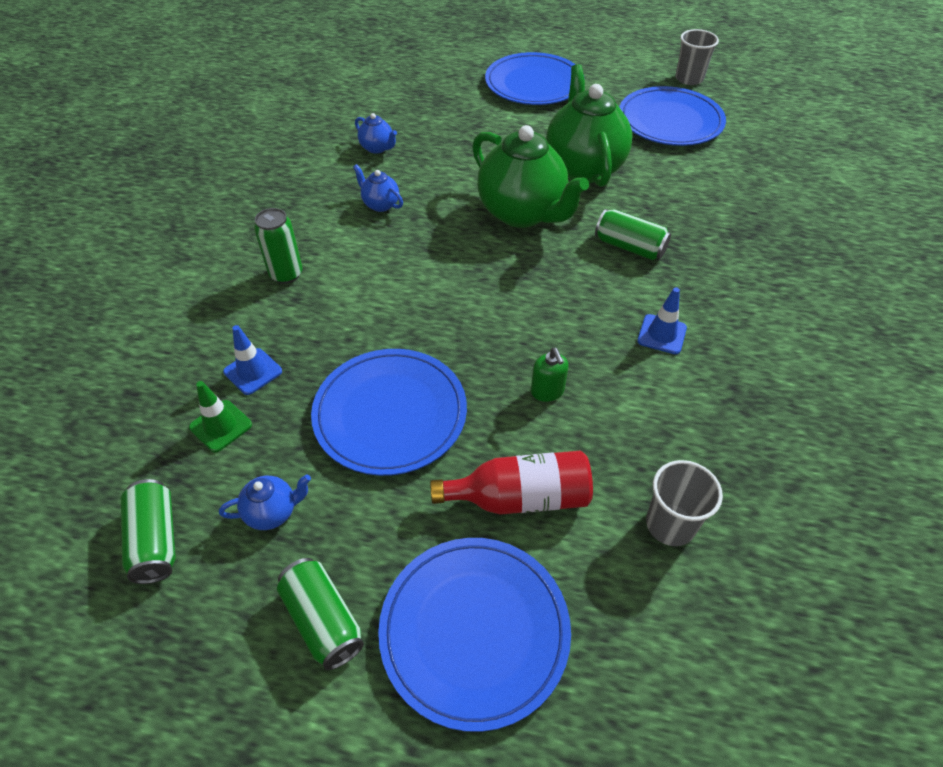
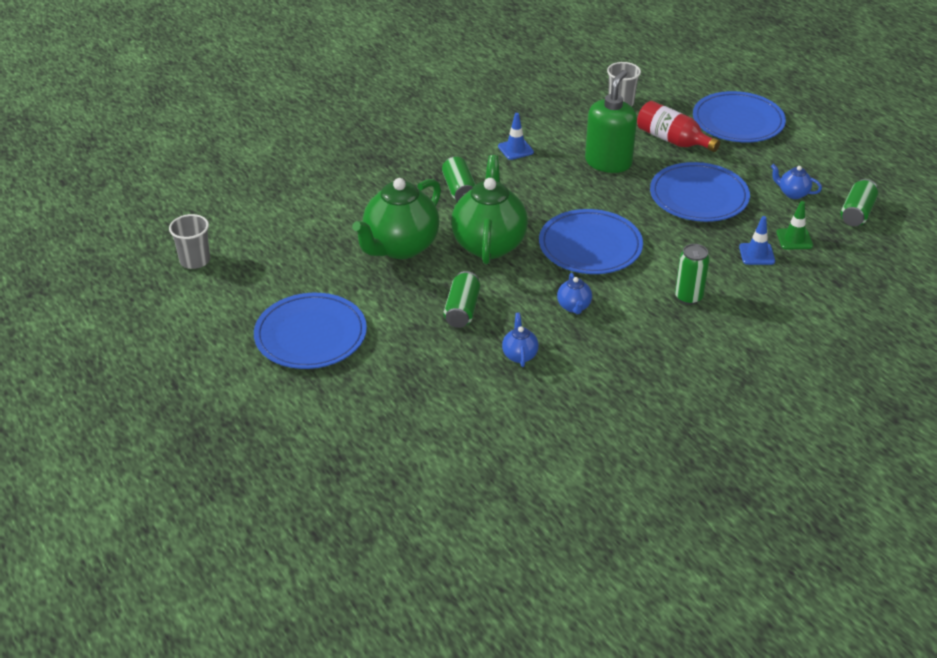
camera: 135 degrees left, 10 degrees down
green can [277,558,364,670] -> green can moved to [443,271,480,328]
green soap dispenser [531,348,569,402] -> green soap dispenser [585,70,637,173], size x2.18
blue plate [619,86,726,146] -> blue plate moved to [539,209,643,274]

